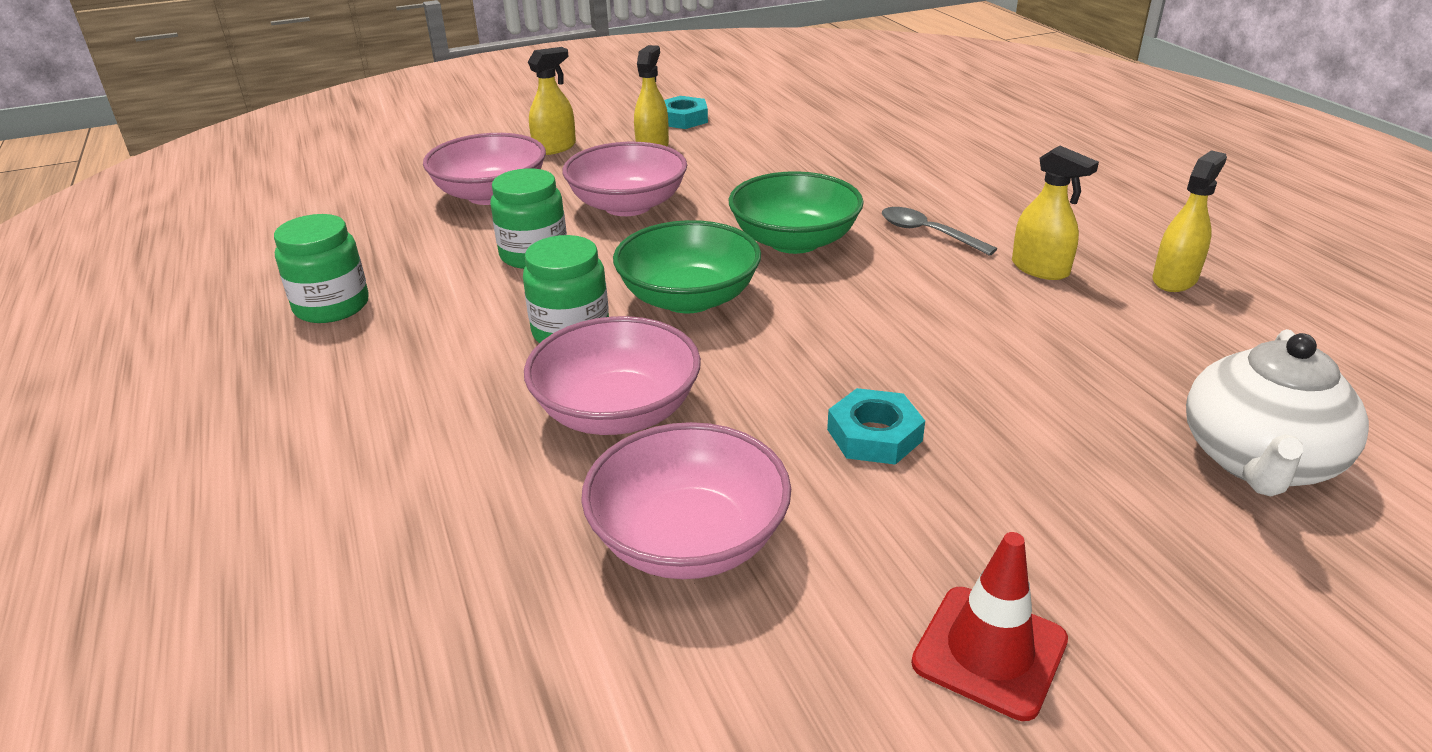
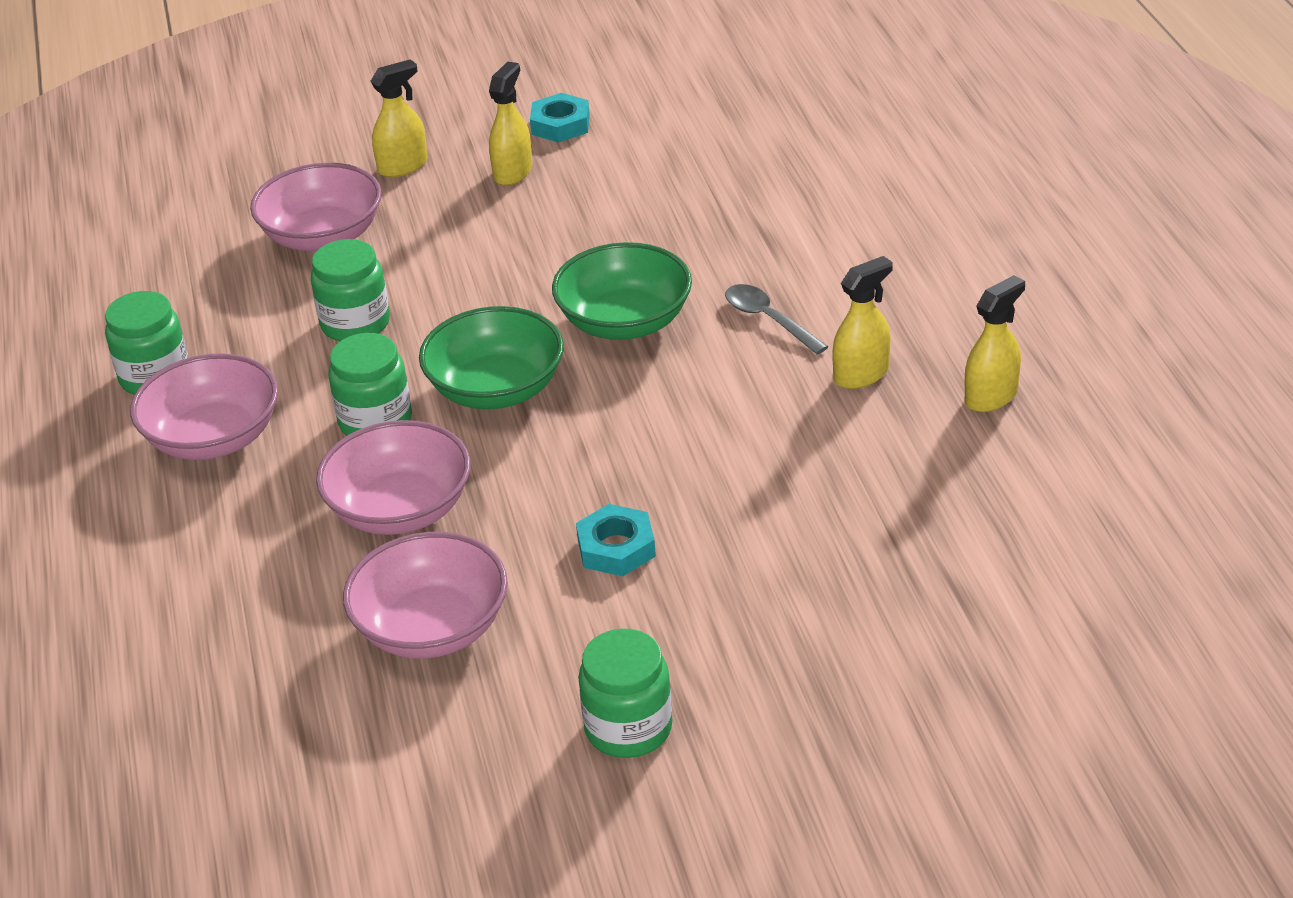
camera: 10 degrees right, 5 degrees up
pink bowl [563,142,687,216] -> pink bowl moved to [130,353,278,460]
red traffic cone [911,532,1068,721] -> green jar [578,629,672,758]
yellow spray bottle [1012,146,1099,280] -> yellow spray bottle turned 90 degrees counterclockwise [832,256,893,389]
white teapot [1186,329,1369,497] -> none

